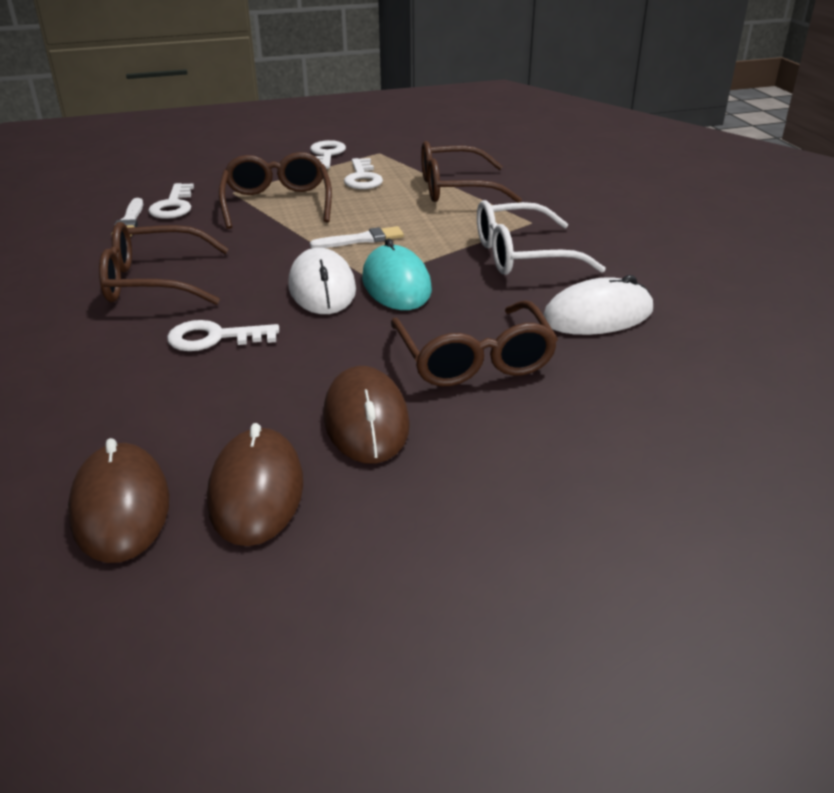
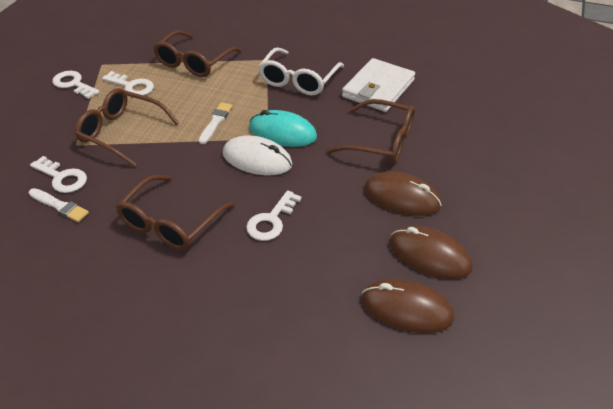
camera: 55 degrees left, 10 degrees up
white mouse [543,275,653,335] -> white wallet [342,58,415,112]

